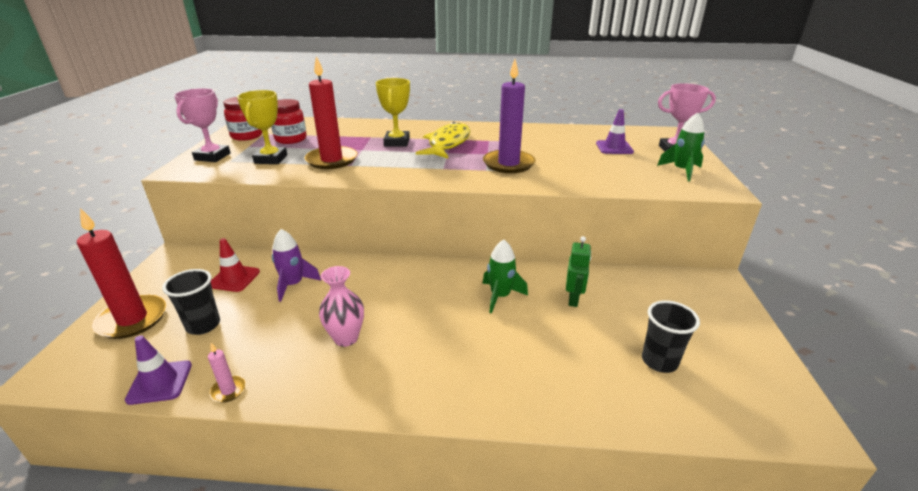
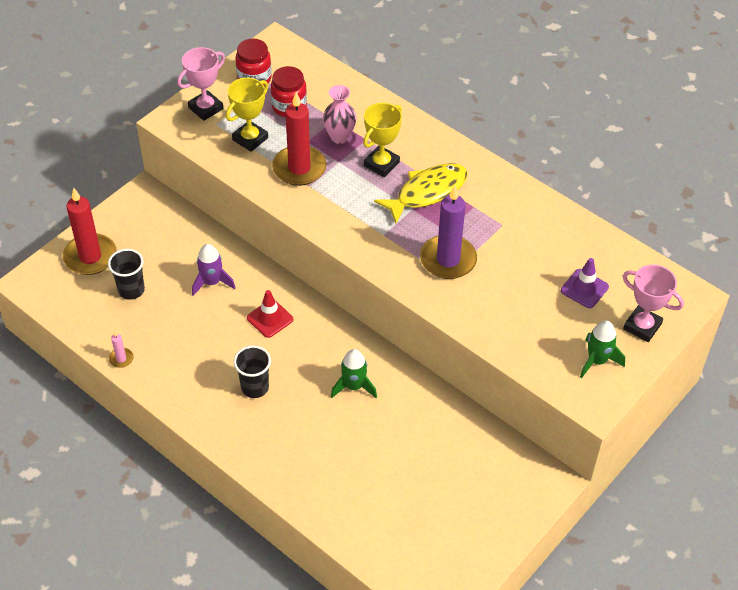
camera: 35 degrees right, 20 degrees up
purple traffic cone [125,335,192,405] -> none
red traffic cone [211,238,260,292] -> red traffic cone moved to [247,290,293,338]
pink vase [319,266,364,347] -> pink vase moved to [323,85,356,144]
green robot [566,236,591,307] -> none
black cup [642,300,700,373] -> black cup moved to [234,346,271,398]

